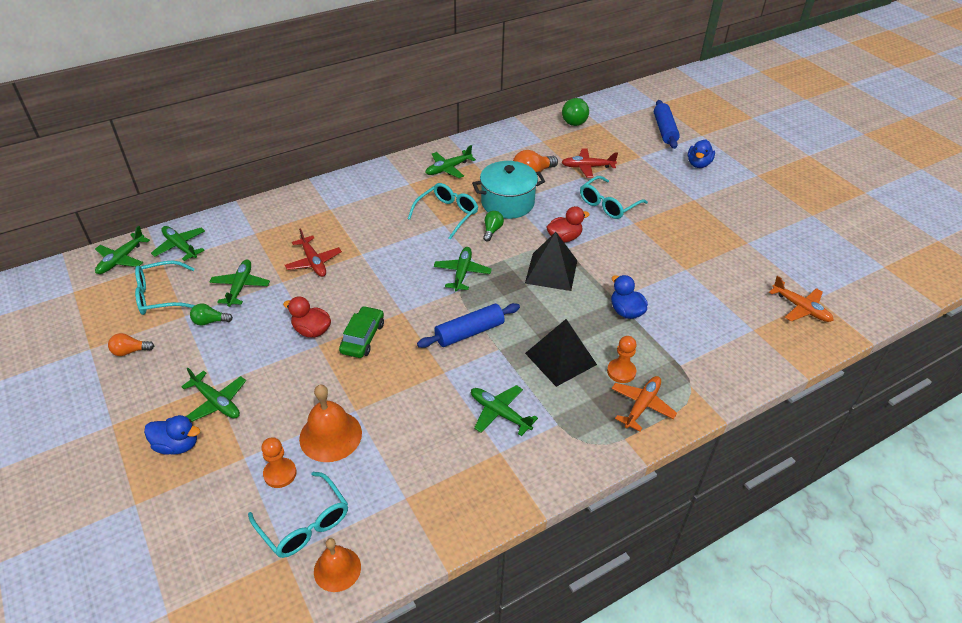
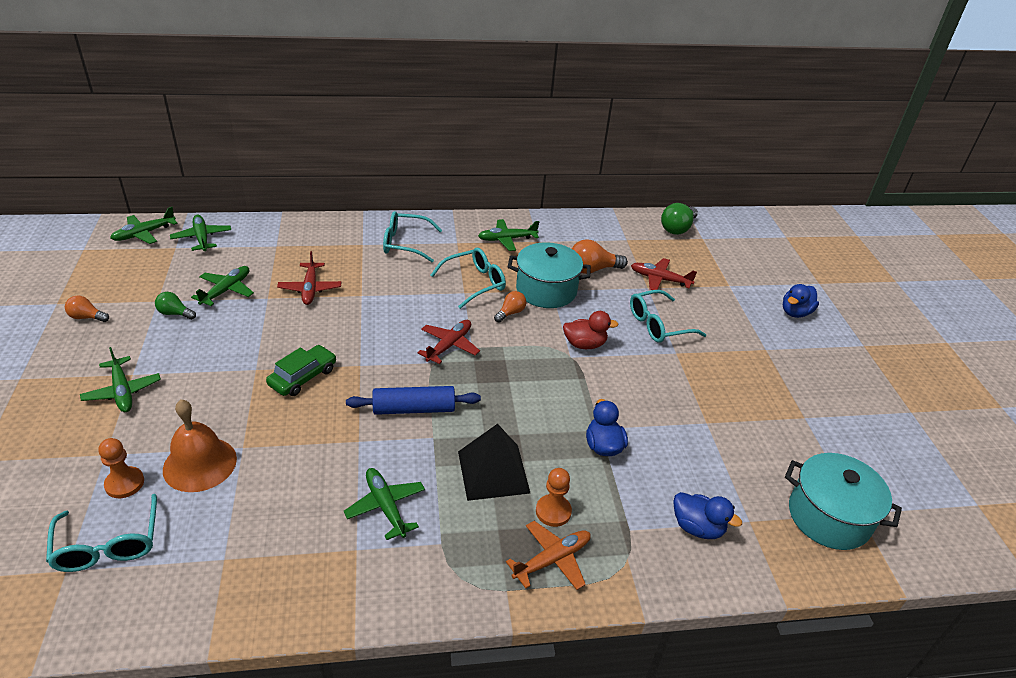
camera: 20 degrees right, 5 degrees down
turquoise glasses [135,261,195,315] -> turquoise glasses moved to [383,211,442,262]
blue duck [144,415,200,455] -> blue duck moved to [673,492,742,539]
red duck [283,297,331,338] -> none
orange bell [314,538,361,592] -> none
green plane [434,247,492,291] -> red plane [418,320,480,364]
green light bulb [483,211,504,241] -> orange light bulb [494,291,526,323]
black pyramid [525,232,577,291] -> none
blue rolling pin [654,100,680,149] -> none
orange plane [769,276,834,322] -> turquoise pot [785,453,902,550]

